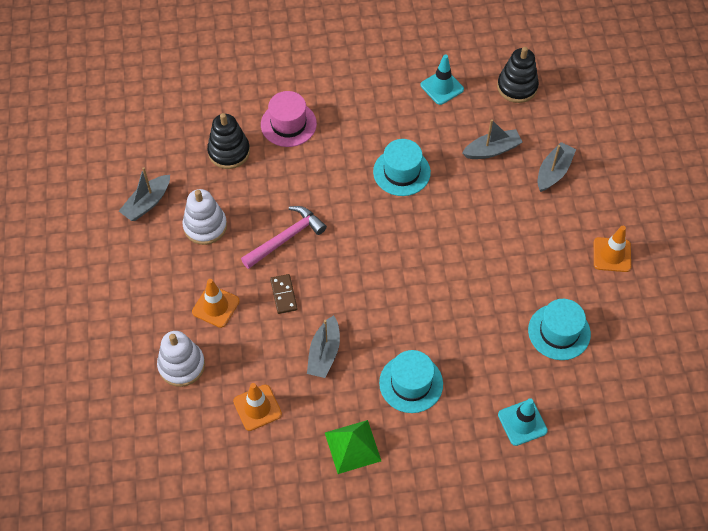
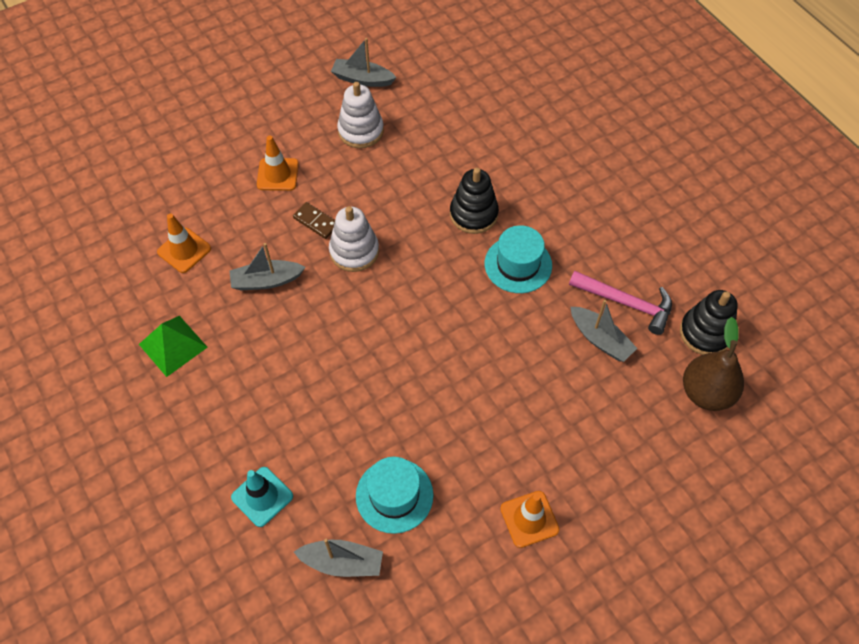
camera: 65 degrees right, 0 degrees up
white stacking toy [157,331,205,387] -> white stacking toy moved to [329,206,379,272]
black stacking toy [207,113,250,169] -> black stacking toy moved to [450,168,499,234]
pink hammer [241,206,327,269] -> pink hammer moved to [569,271,672,335]
pink hat [261,91,317,147] -> none
brown domino [270,274,298,314] -> brown domino turned 75 degrees clockwise [293,202,335,239]
turquoise hat [379,350,443,413] -> none
turquoise traffic cone [421,54,464,105] -> none
grey boat [538,142,576,192] -> grey boat moved to [294,538,383,577]
none -> brown pear [683,317,744,411]

